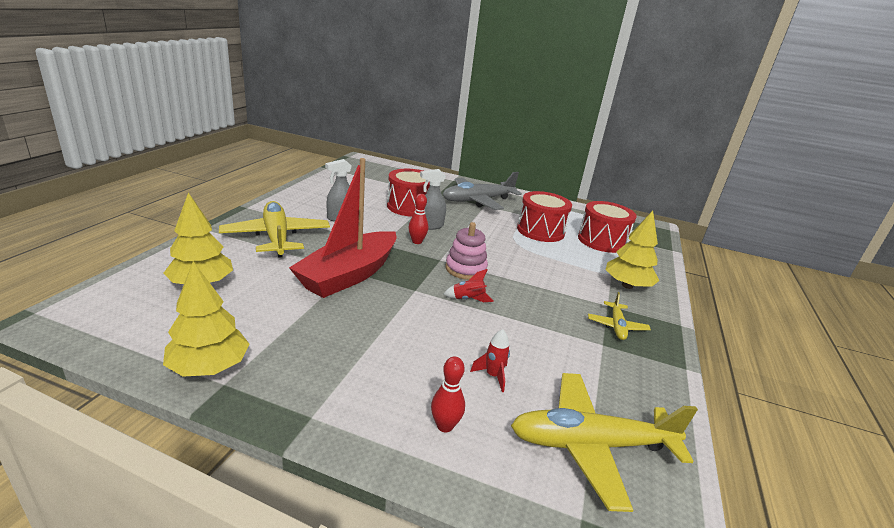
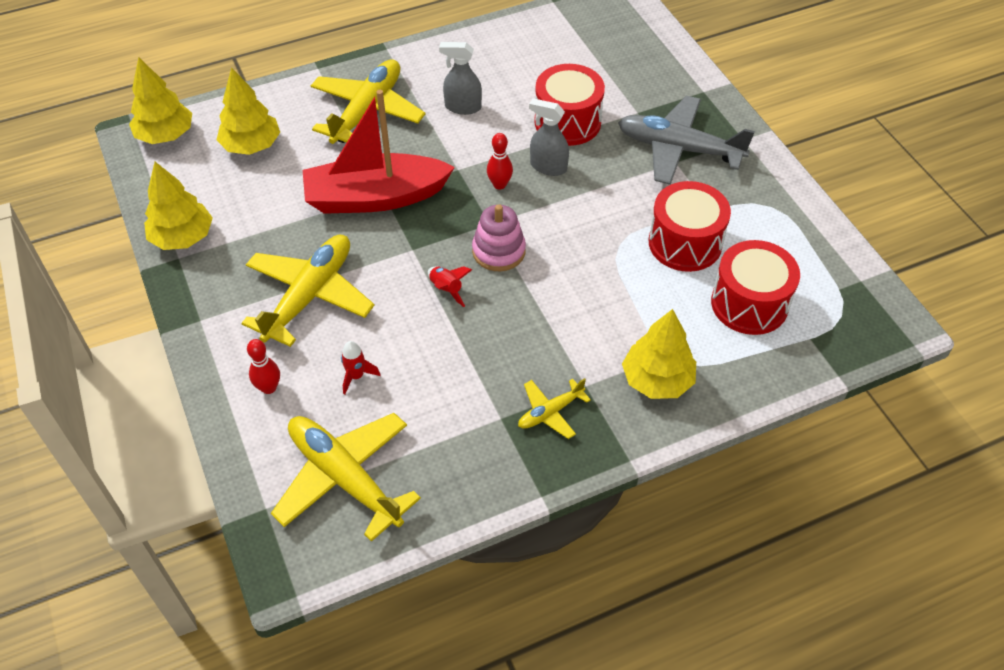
camera: 50 degrees right, 25 degrees up
none -> yellow tree [129,57,192,144]
none -> yellow plane [241,235,375,347]

